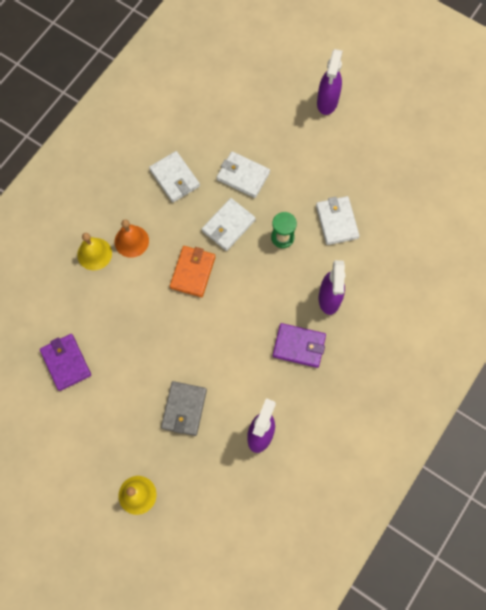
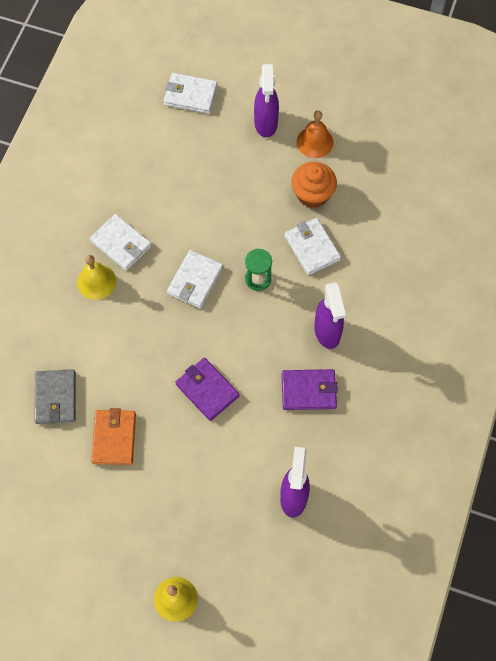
camera: 15 degrees left, 5 degrees down
purple wallet [40,334,91,391] -> purple wallet moved to [175,358,239,421]
yellow bell [77,233,112,270] -> yellow bell moved to [77,255,116,300]
orange bell [115,219,149,258] -> orange bell moved to [297,110,334,158]
grey wallet [161,381,207,436] -> grey wallet moved to [34,369,76,424]
orange wallet [170,246,215,297] -> orange wallet moved to [91,408,136,465]
white wallet [217,151,270,198] -> white wallet moved to [163,73,218,114]
none -> orange cupcake [291,162,337,208]

